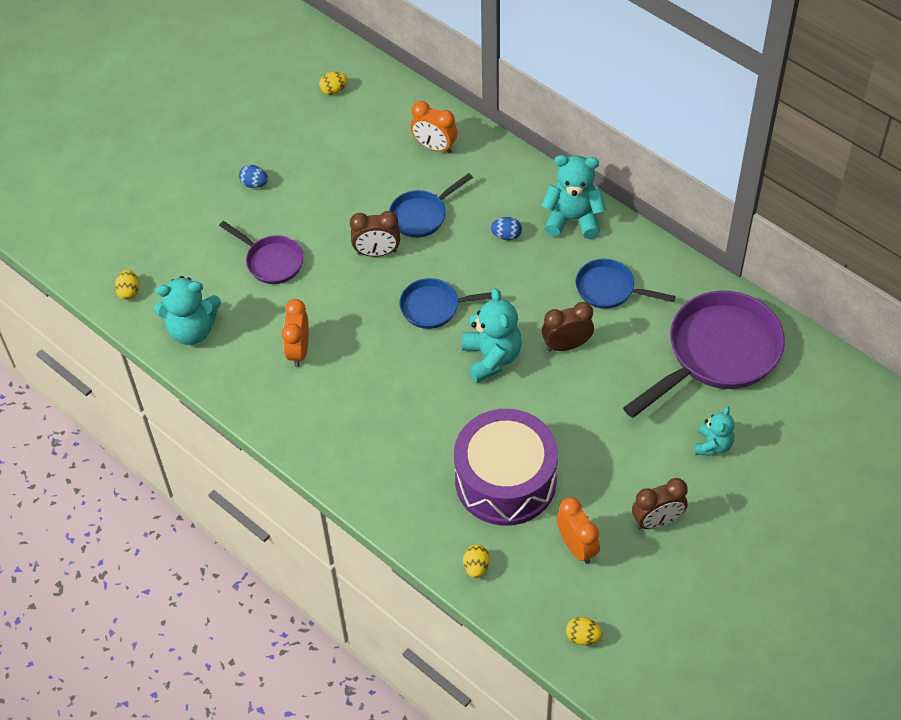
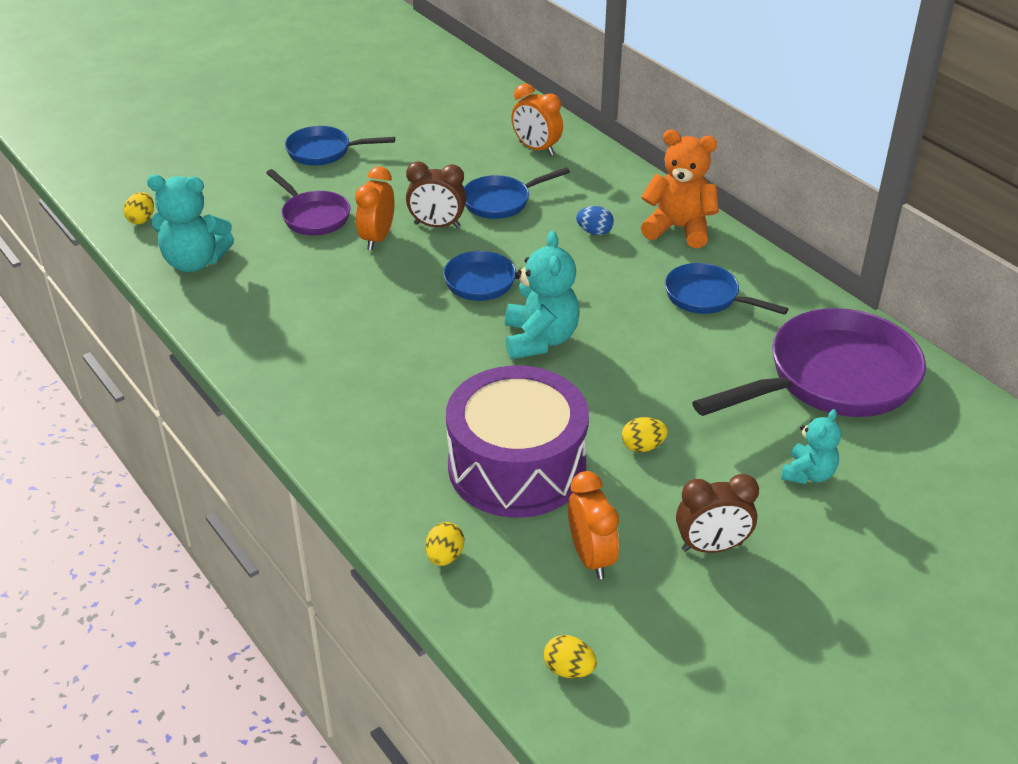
camera: 10 degrees right, 15 degrees down
blue egg [239,165,268,188] -> blue pan [285,126,395,166]
orange clock [282,299,309,367] -> orange clock moved to [355,166,395,250]
yellow egg [319,72,348,95] -> yellow egg moved to [622,417,668,452]
turquoise teddy bear [542,155,606,239] -> orange teddy bear [641,130,719,248]
brown clock [542,302,594,351] -> none

